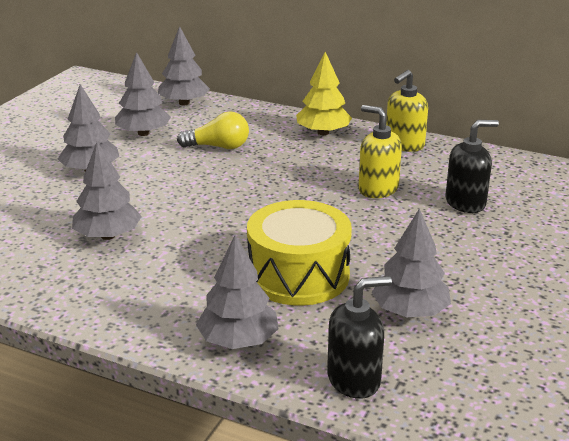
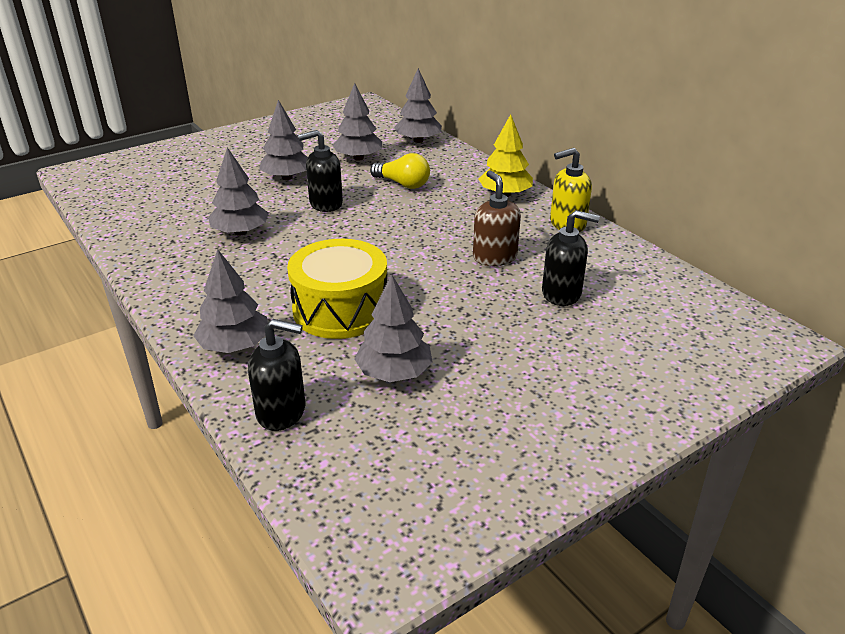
camera: 30 degrees right, 5 degrees up
yellow soap dispenser [358,105,402,198] -> brown soap dispenser [473,170,521,266]
none -> black soap dispenser [298,130,343,212]

